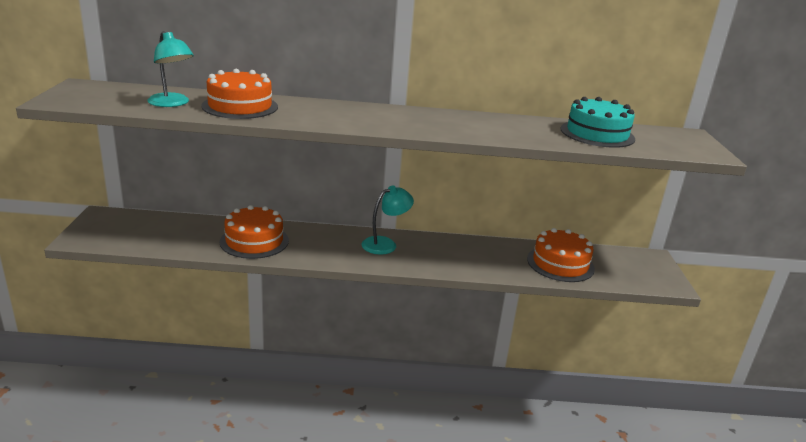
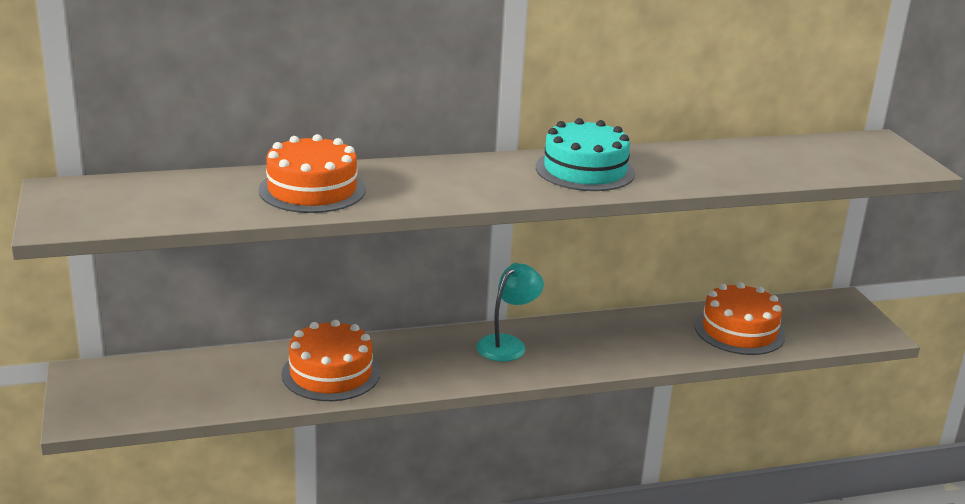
camera: 15 degrees left, 0 degrees up
turquoise lamp [147,31,194,107] -> none
turquoise cake [560,97,635,148] -> turquoise cake moved to [536,118,635,191]

